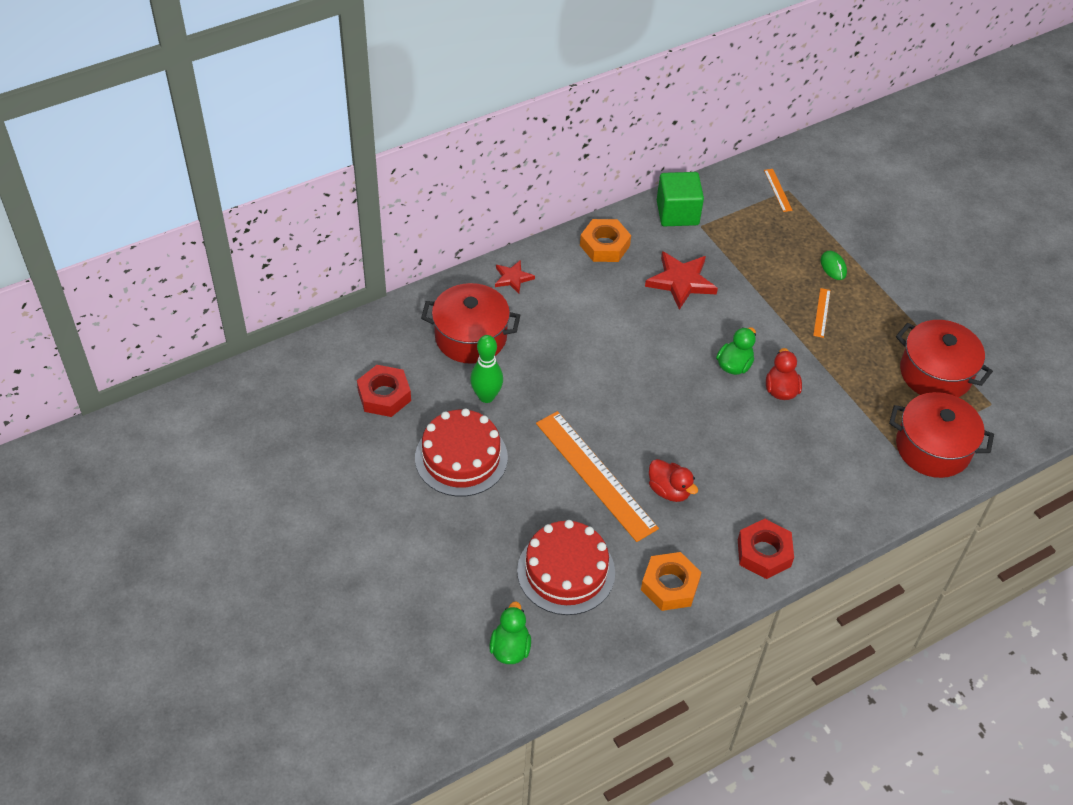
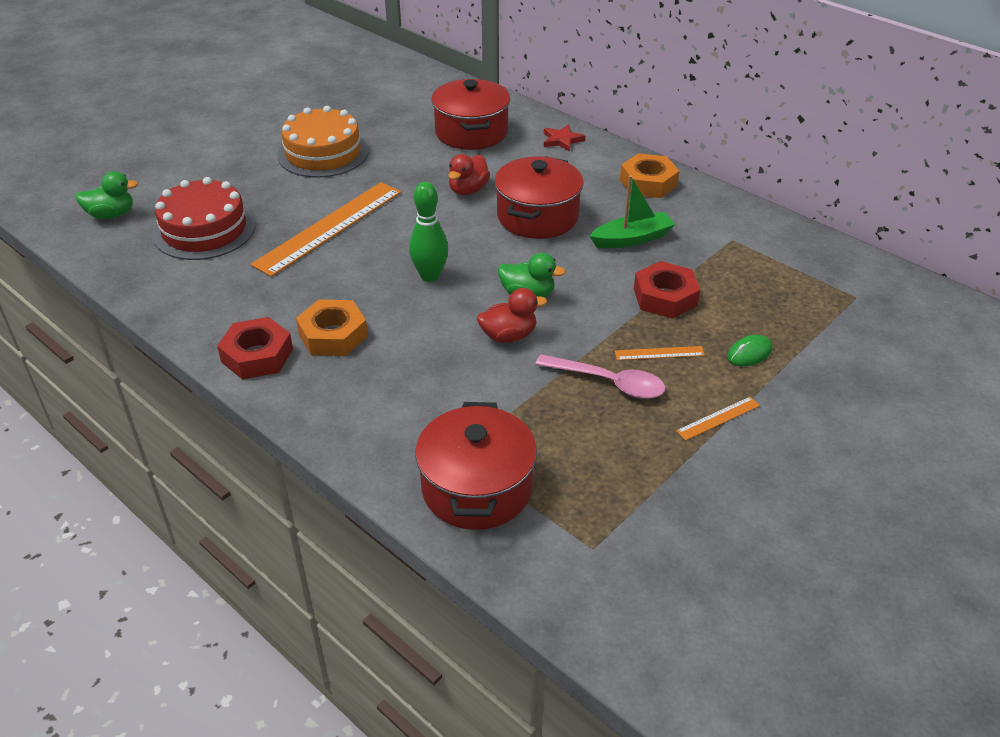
camera: 75 degrees right, 10 degrees down
red nut [357,365,411,417] -> red nut moved to [634,261,700,319]
red cake [415,408,508,497] -> orange cake [278,106,369,178]
green bowling pin [470,335,503,403] -> green bowling pin moved to [409,182,448,282]
orange nut [641,552,702,611] -> orange nut moved to [296,299,368,356]
red star [645,251,718,310] -> green boat [590,175,675,248]
red duck [649,459,698,502] -> red duck moved to [448,154,490,195]
green cube [657,172,704,226] -> none
orange ruler [764,169,793,212] -> orange ruler moved to [676,397,760,441]
red pot [896,320,993,397] -> red pot moved to [494,156,583,239]
none -> pink spoon [535,354,666,399]

